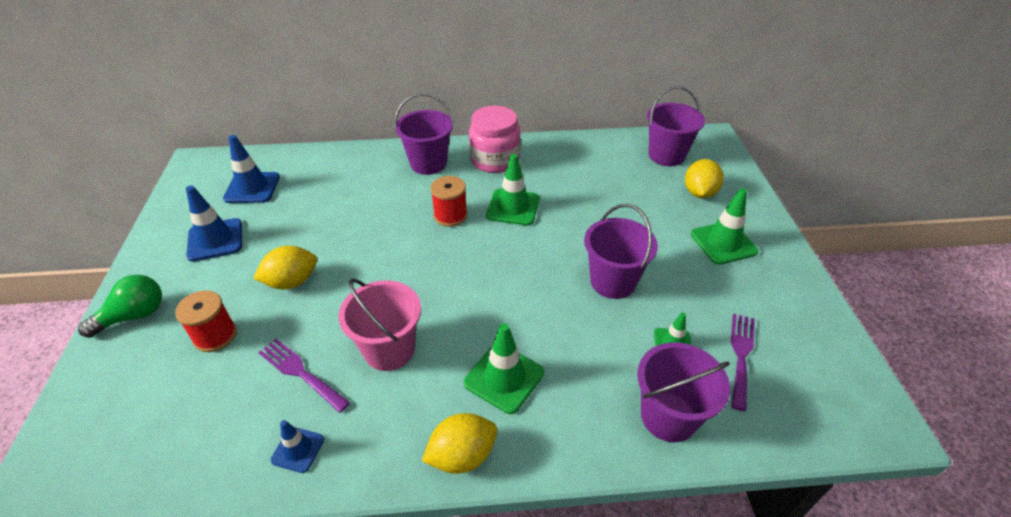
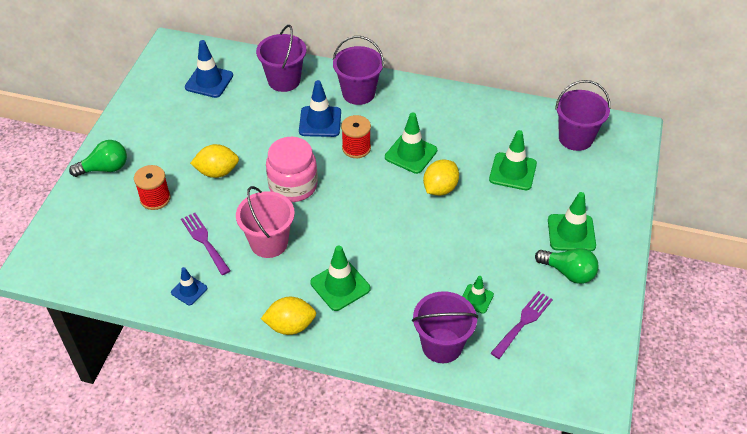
camera: 20 degrees right, 5 degrees up
blue traffic cone [186,185,242,262] -> blue traffic cone moved to [299,80,341,137]
pink jar [469,105,521,173] -> pink jar moved to [266,137,318,202]
purple bucket [584,204,658,299] -> purple bucket moved to [256,25,306,92]
yellow lemon [685,159,724,198] -> yellow lemon moved to [423,159,459,196]
none -> green traffic cone [489,130,537,190]
none -> green light bulb [535,248,599,284]

